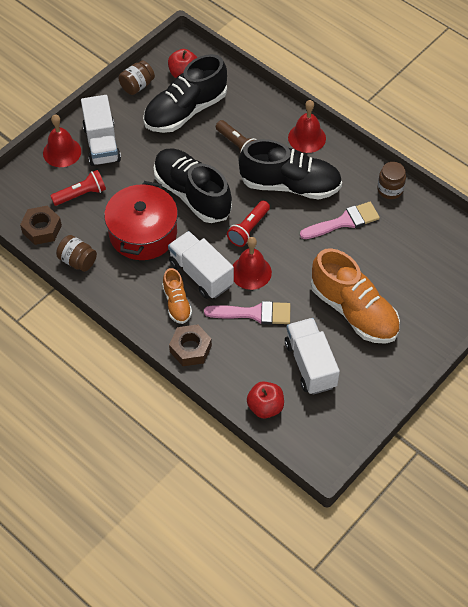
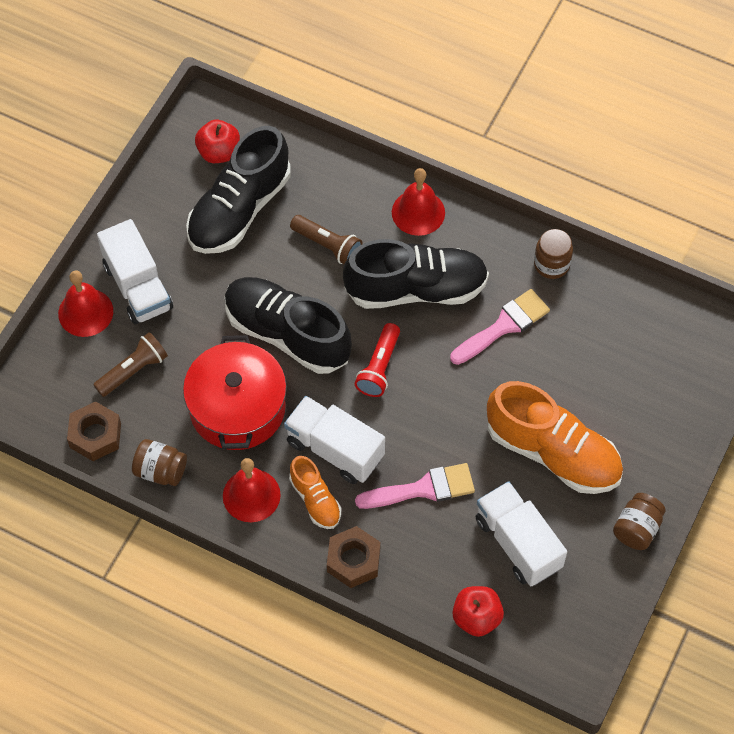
camera: 15 degrees left, 5 degrees up
red flashlight [50,170,106,206] -> brown flashlight [93,332,168,397]
brown jar [119,60,155,95] -> brown jar moved to [613,493,666,550]
red bell [233,237,272,290] -> red bell moved to [223,458,281,522]

